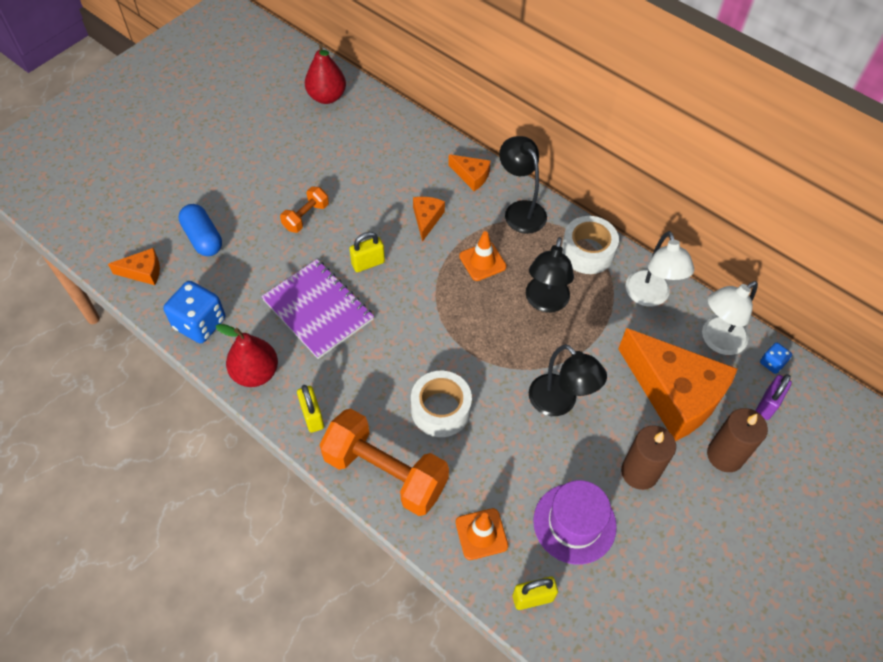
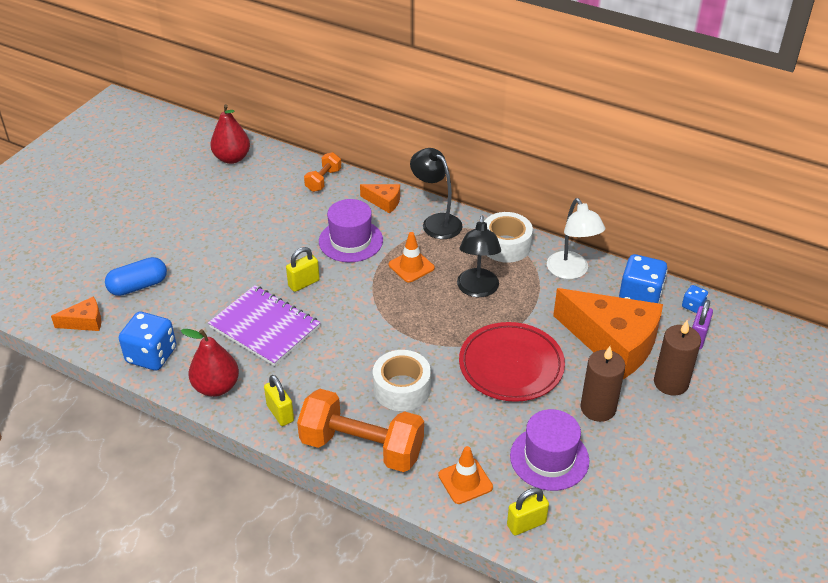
camera: 10 degrees left, 15 degrees down
blue capsule [178,204,222,256] -> blue capsule turned 75 degrees counterclockwise [105,257,167,296]
orange dumbbell [280,186,329,233] -> orange dumbbell moved to [304,152,341,192]
orange cheese [413,197,445,242] -> purple hat [319,199,383,262]
black lamp [529,344,607,416] -> red plate [459,322,565,402]
white lamp [702,281,758,355] -> blue dice [619,254,667,303]

